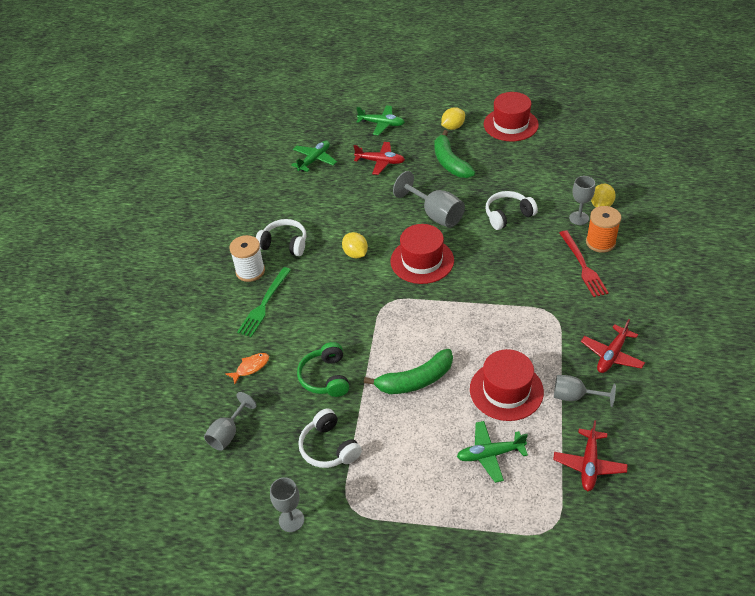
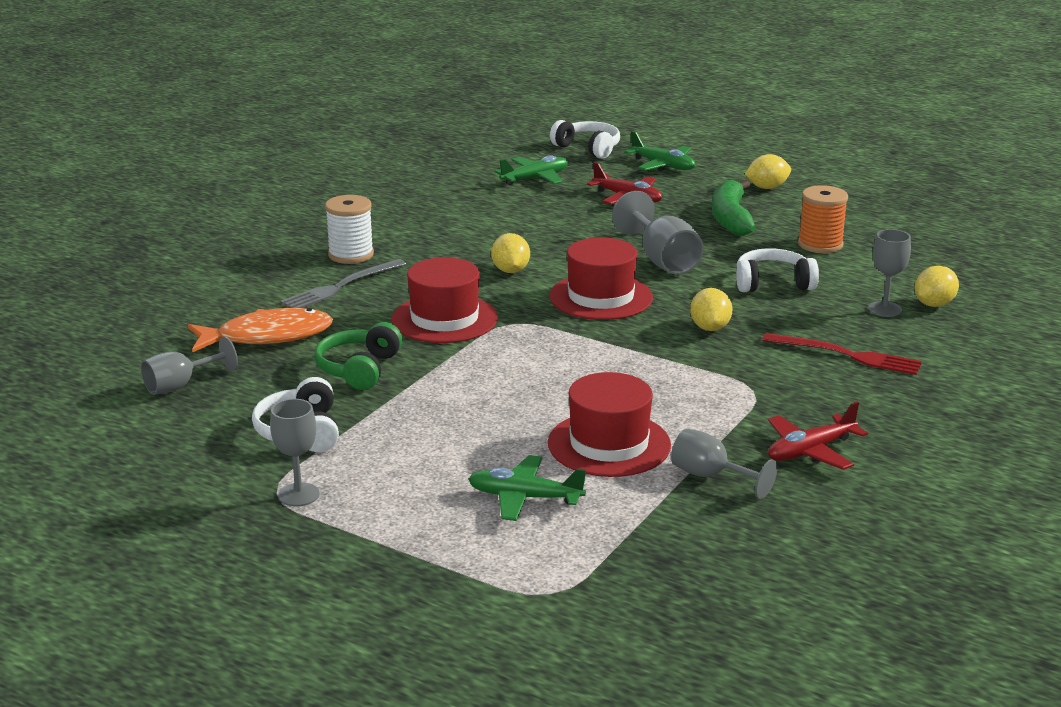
camera: 20 degrees right, 20 degrees down
orange fish [226,353,269,384] -> orange fish [188,308,333,352], size x2.00
green fork [237,267,291,337] -> grey fork [280,259,406,308]
white headphones [256,219,306,256] -> white headphones moved to [550,120,620,159]
grey goblet [270,477,304,532] -> grey goblet moved to [270,399,320,506]
green banana [364,349,453,394] -> none
red hat [484,92,539,142] -> red hat moved to [391,257,498,343]
red plane [553,420,628,491] -> none
red fork [560,230,609,297] -> red fork turned 75 degrees counterclockwise [762,333,922,375]
orange spool [586,206,621,253] -> orange spool moved to [798,185,848,253]
none -> yellow lemon [690,288,733,331]

